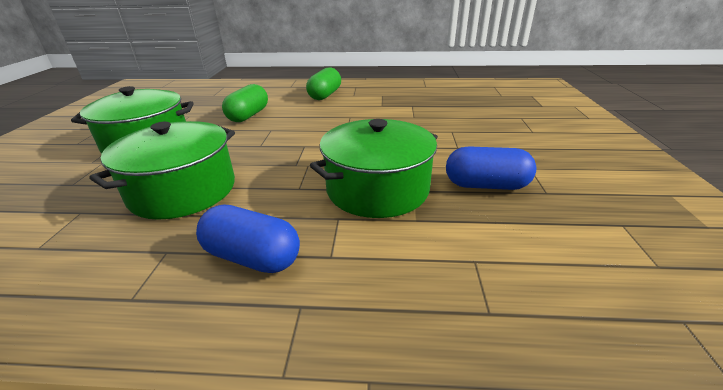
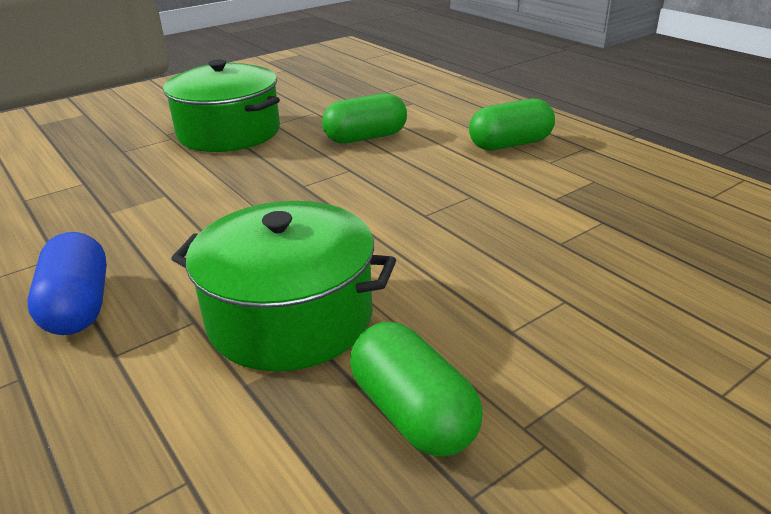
camera: 50 degrees right, 0 degrees up
green pot [89,121,235,220] -> none
blue capsule [446,146,536,190] -> green capsule [350,322,483,457]

